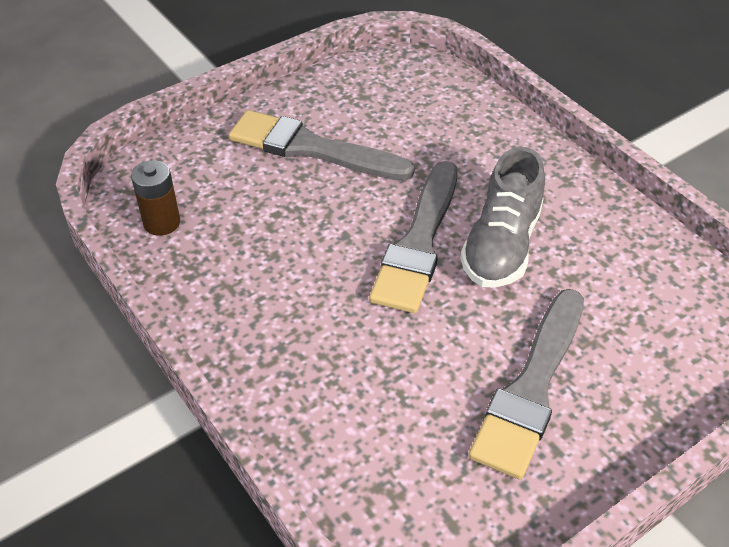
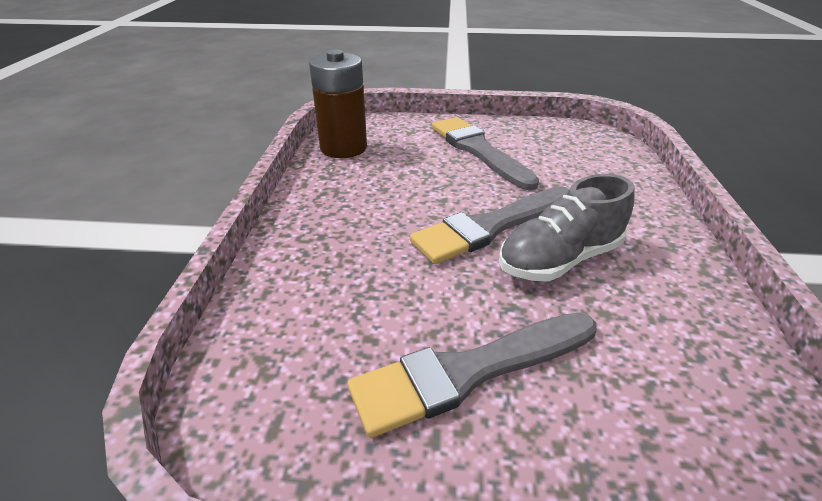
camera: 40 degrees right, 10 degrees down
brown battery [131,160,180,236] -> brown battery [309,50,367,158], size x1.74

